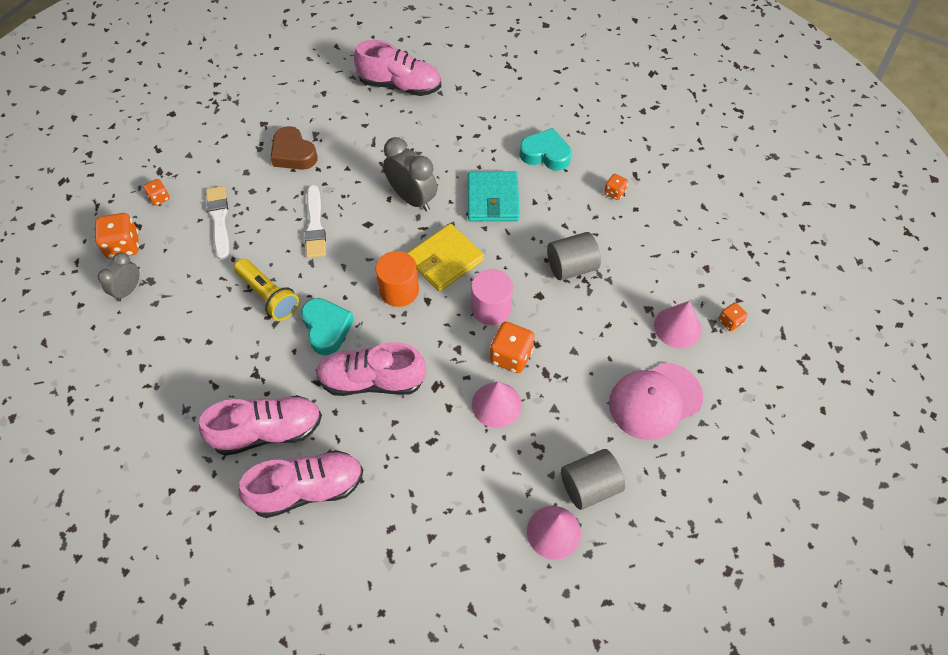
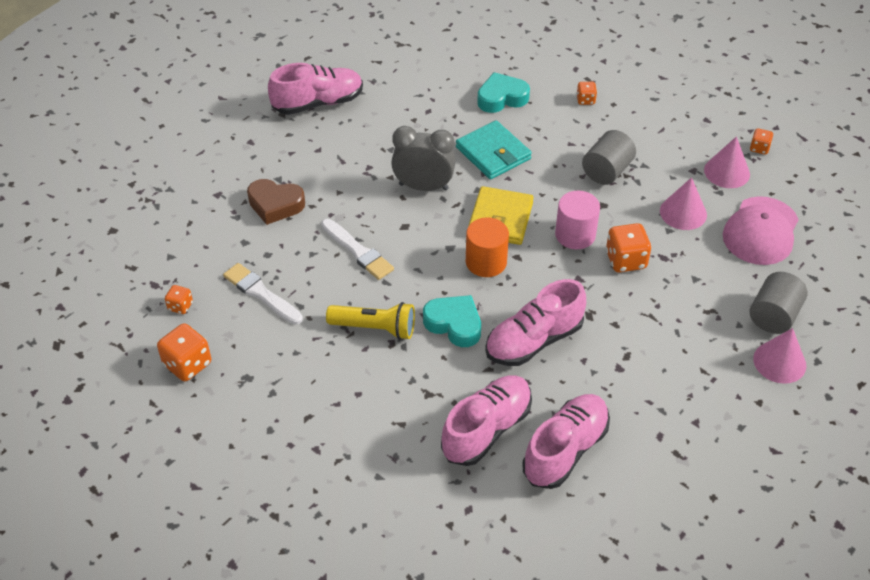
camera: 35 degrees left, 10 degrees down
grey clock [98,252,140,301] -> none
pink cone [472,381,522,428] -> pink cone moved to [660,177,707,230]

